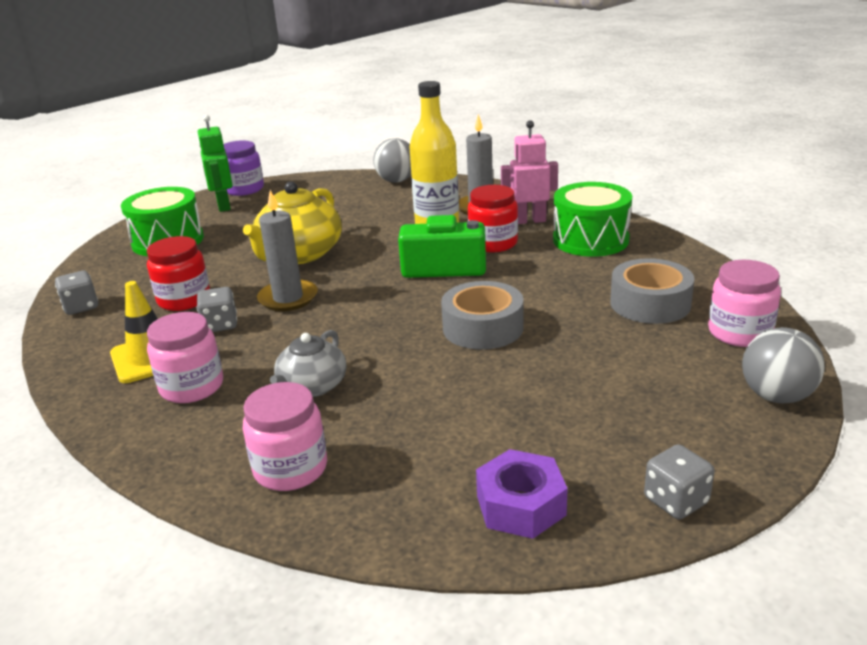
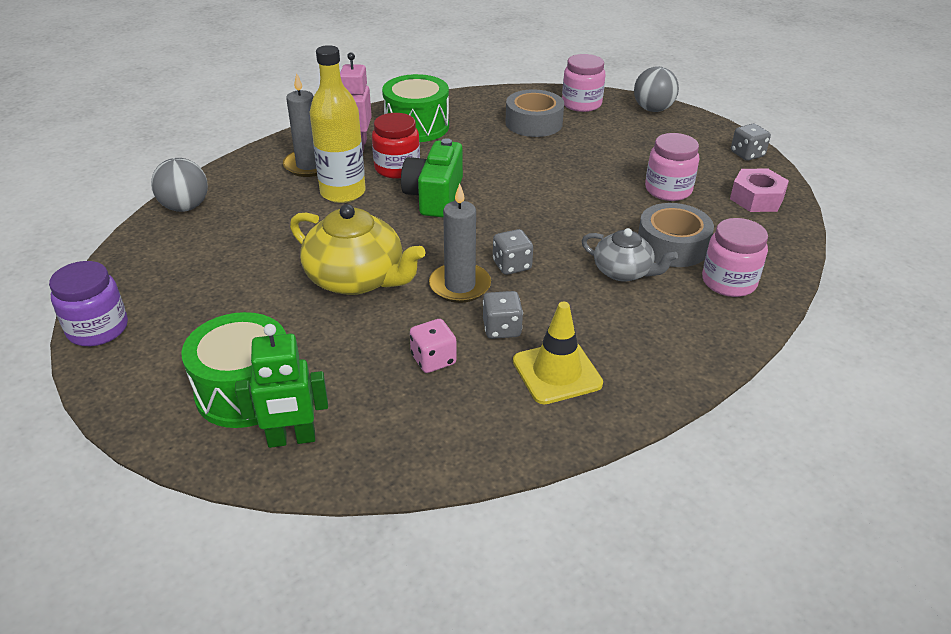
camera: 85 degrees left, 10 degrees up
grey dice [55,271,98,315] -> grey dice moved to [493,229,533,275]
red jar [147,236,210,311] -> pink dice [410,319,457,373]
pink jar [147,312,223,403] -> pink jar moved to [645,133,699,201]
green robot [197,115,233,212] -> green robot moved to [235,324,328,448]
grey tape [441,281,524,350] -> grey tape moved to [638,203,714,267]
purple nut [476,449,568,539] -> pink nut [730,169,789,212]

